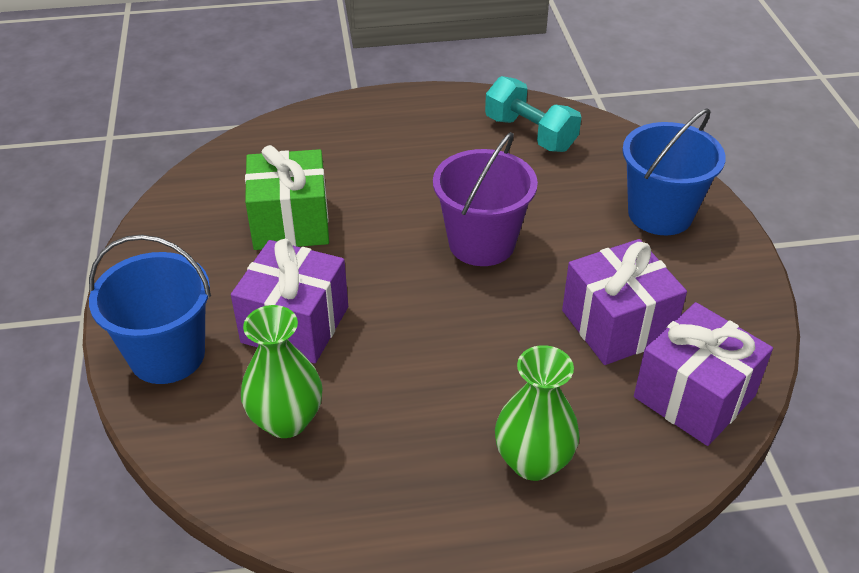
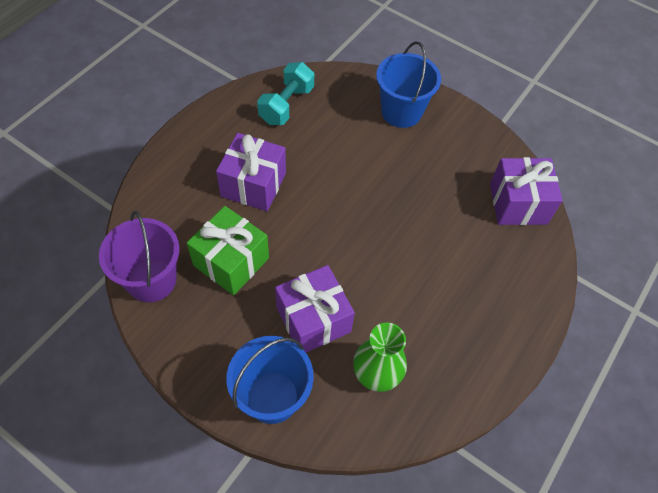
camera: 50 degrees left, 15 degrees up
purple bucket [433,132,538,266] -> purple bucket moved to [99,211,180,302]
turquoise dumbbell [485,76,581,152] -> turquoise dumbbell turned 60 degrees counterclockwise [257,62,314,125]
green vase [495,345,580,481] -> none
purple gift [562,239,687,365] -> purple gift moved to [216,133,286,211]

